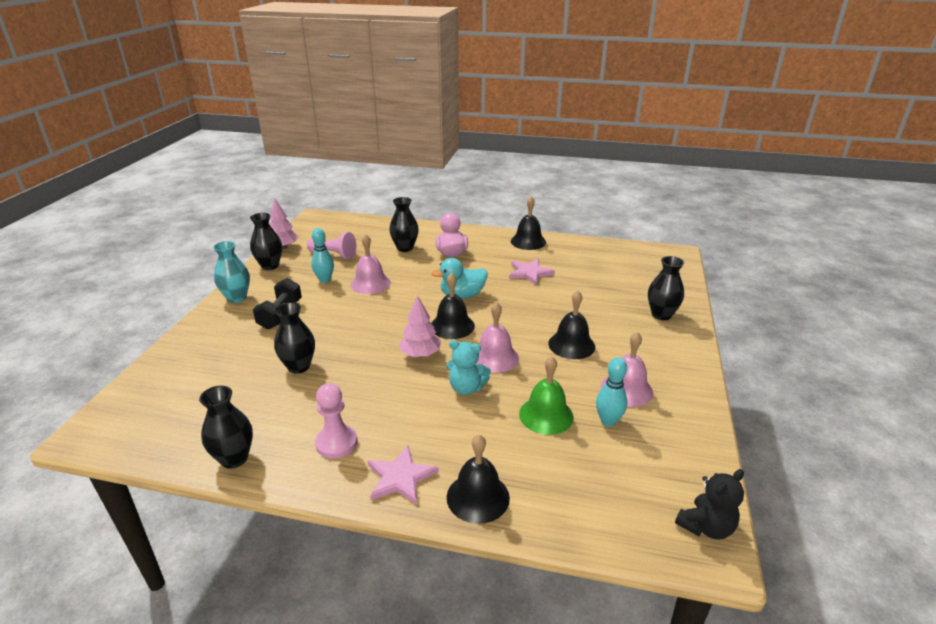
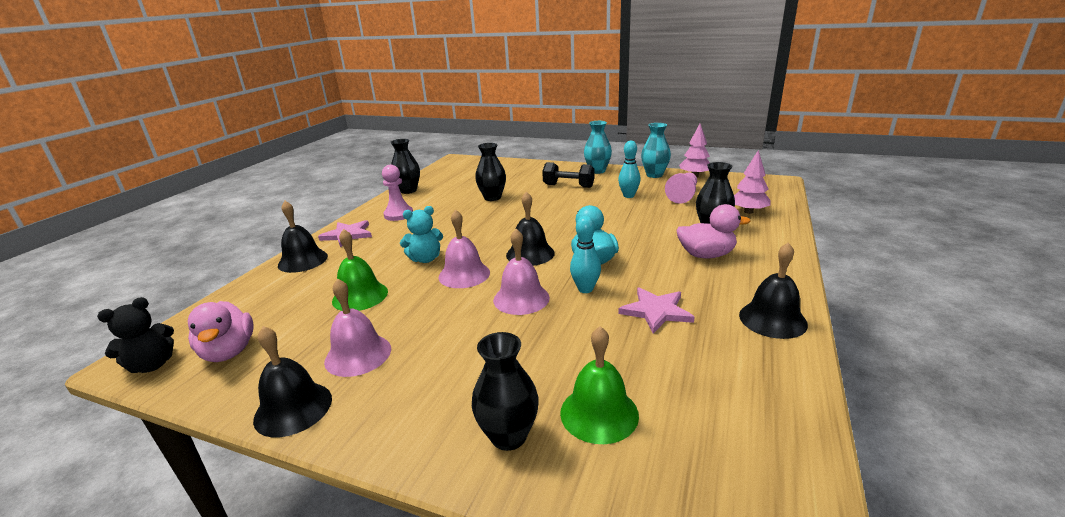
camera: 100 degrees right, 5 degrees down
black vase [250,213,282,270] -> turquoise vase [641,123,671,178]
pink bell [350,234,391,294] -> pink bell moved to [493,229,550,315]
pink tree [399,295,441,357] -> pink tree moved to [734,150,771,214]
turquoise teddy bear [446,340,491,395] -> turquoise teddy bear turned 135 degrees counterclockwise [400,206,443,263]
black bell [548,291,595,359] -> black bell moved to [253,326,332,437]
turquoise bowling pin [596,357,627,427] -> turquoise bowling pin moved to [570,216,601,293]
black teddy bear [675,469,744,540] -> black teddy bear turned 105 degrees counterclockwise [97,297,174,373]
none -> pink duck [188,301,254,362]
none -> green bell [560,326,639,444]

